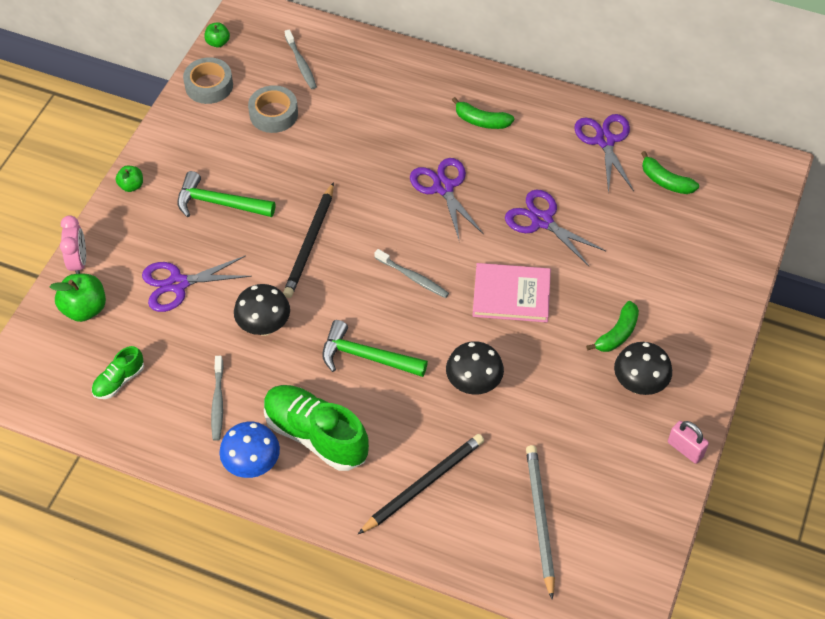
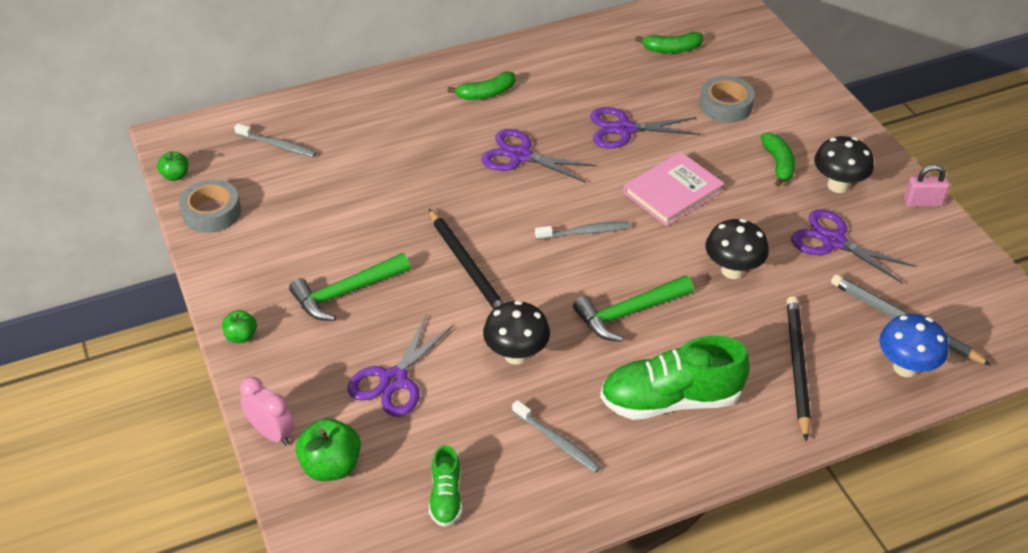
camera: 45 degrees left, 10 degrees down
blue mushroom [219,422,280,478] -> blue mushroom moved to [879,314,949,377]
grey tape [248,85,298,133] -> grey tape moved to [700,76,755,123]
purple scissors [574,114,634,193] -> purple scissors moved to [791,209,916,284]

